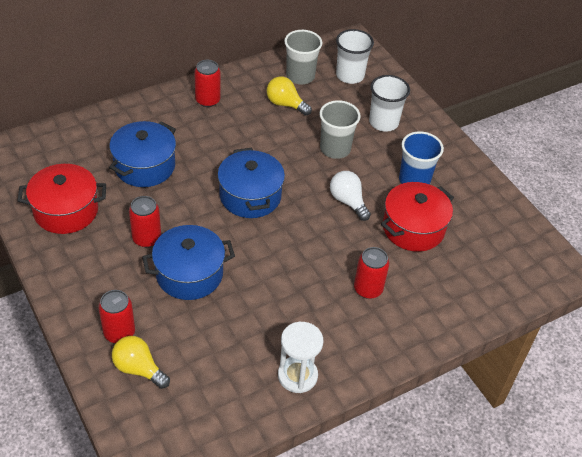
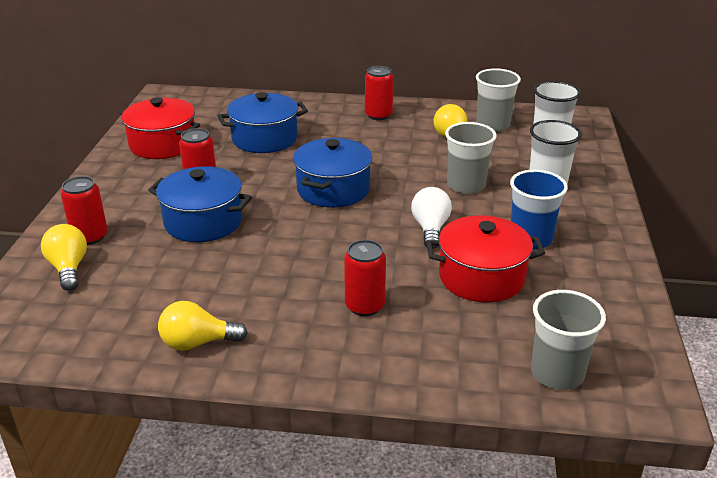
camera: 40 degrees right, 15 degrees down
white hourglass [278,322,323,393] -> yellow light bulb [158,301,248,351]
none -> grey cup [531,290,606,390]

